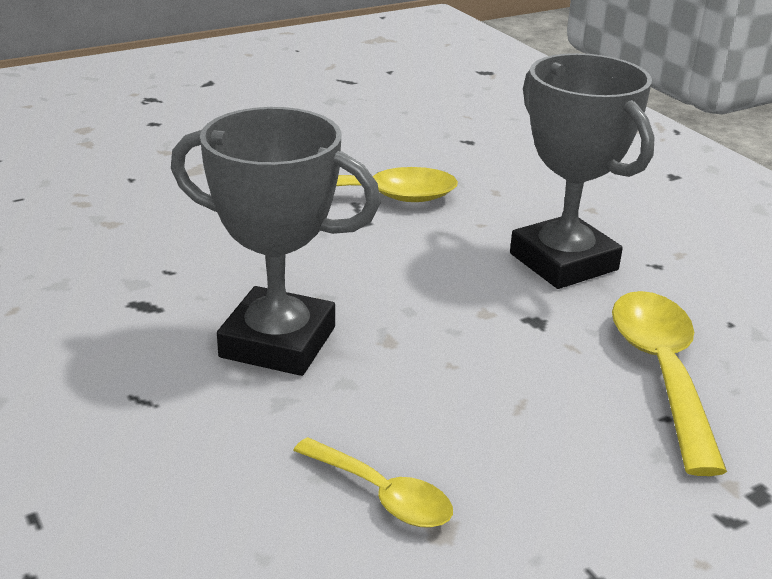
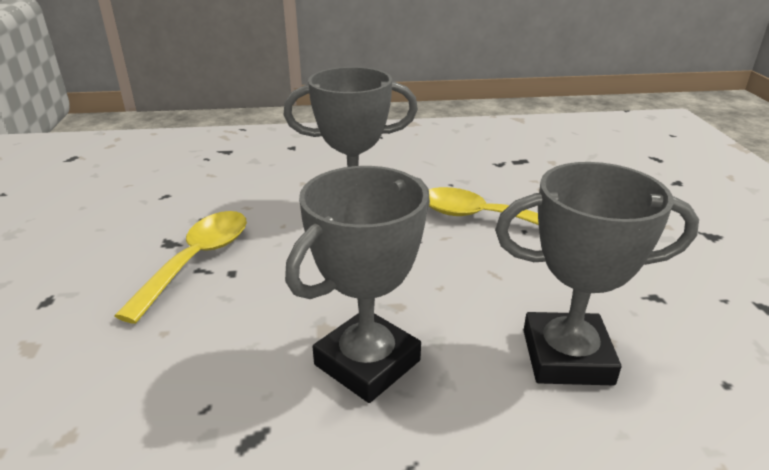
camera: 65 degrees left, 0 degrees up
yellow spoon [293,437,453,528] -> grey trophy [495,162,699,385]

